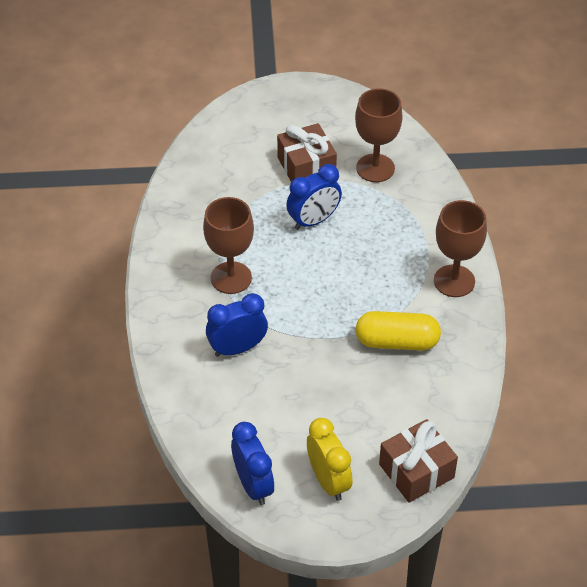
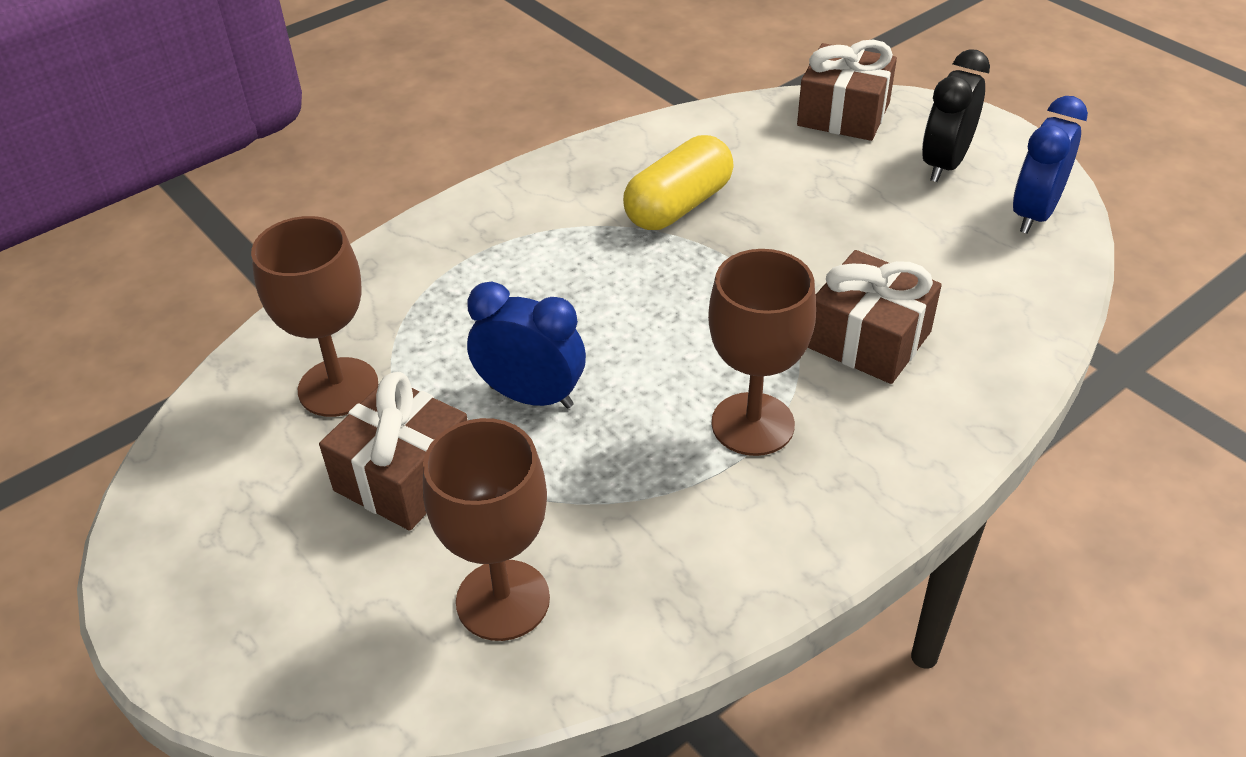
camera: 125 degrees left, 5 degrees down
blue clock [206,293,268,357] -> brown gift [808,250,942,384]
yellow clock [307,418,352,501] -> black clock [922,49,990,182]
yellow capsule [356,311,441,351] -> yellow capsule turned 75 degrees clockwise [623,135,734,230]
brown goblet [434,200,487,297] -> brown goblet moved to [423,418,550,641]

